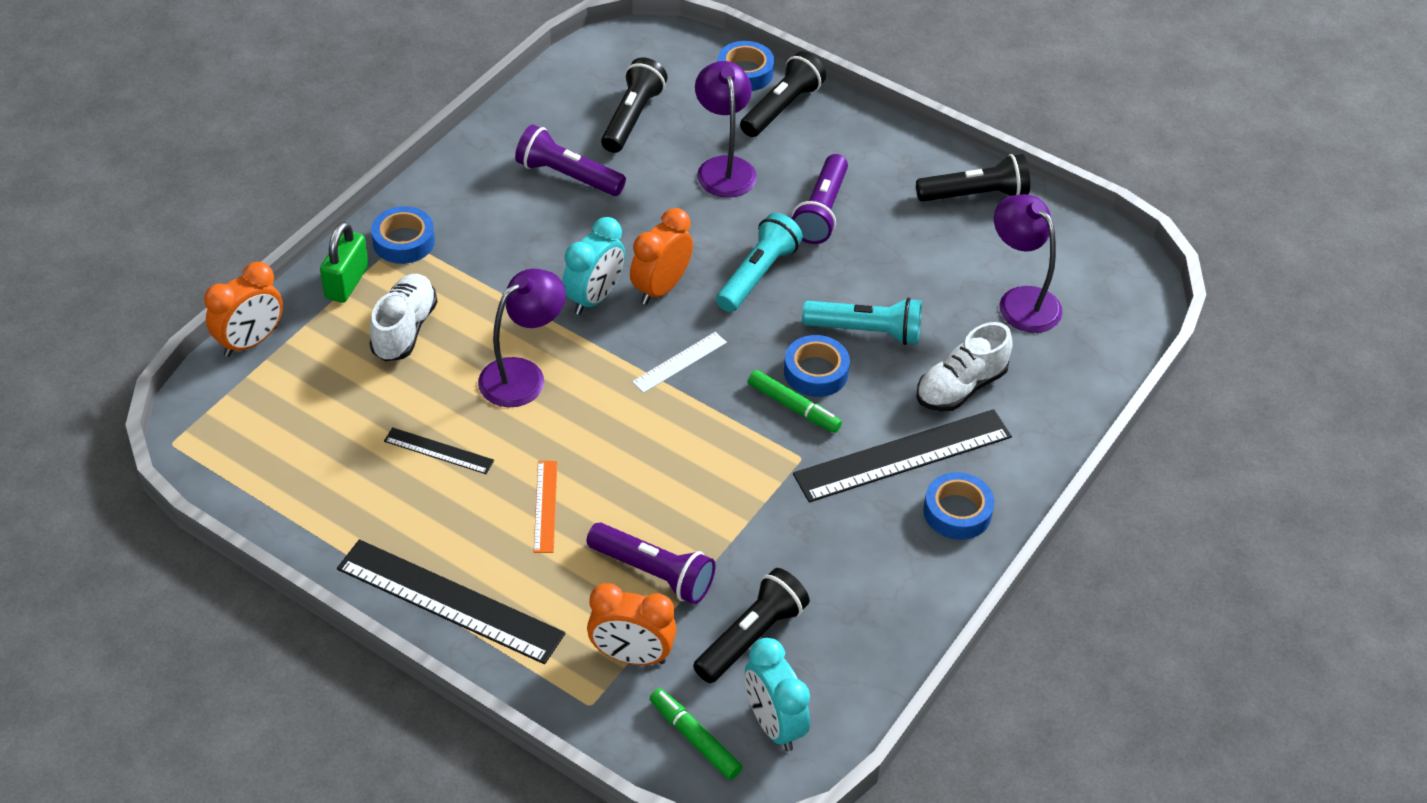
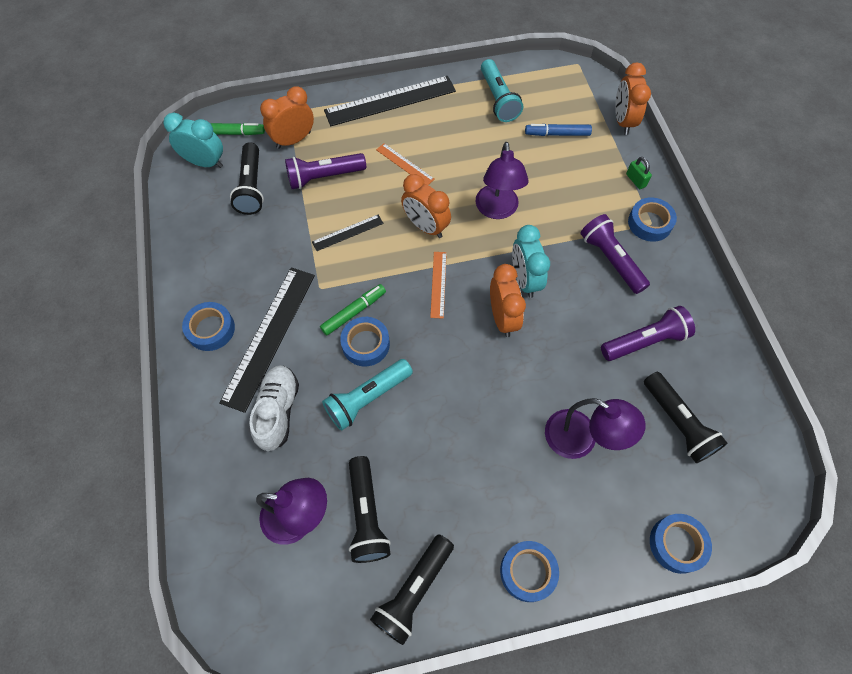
camera: 135 degrees right, 15 degrees up
green padlock [320,221,369,303] -> green padlock [626,157,652,189], size x0.60
white shoe [370,274,437,362] -> none
black ruler [384,427,494,474] -> black ruler moved to [312,215,384,251]
white ruler [632,332,727,393] -> orange ruler [430,252,447,319]
turquoise flashlight [716,213,803,312] -> turquoise flashlight moved to [481,59,523,122]
black flashlight [740,51,826,137] -> black flashlight moved to [349,456,391,563]
green marker [748,370,842,433] -> green marker turned 150 degrees clockwise [320,284,386,336]
purple flashlight [792,154,848,244] -> purple flashlight moved to [581,214,650,294]
none -> orange clock [401,174,451,238]
none -> blue tape [500,541,559,602]
none -> blue marker [525,124,592,136]

